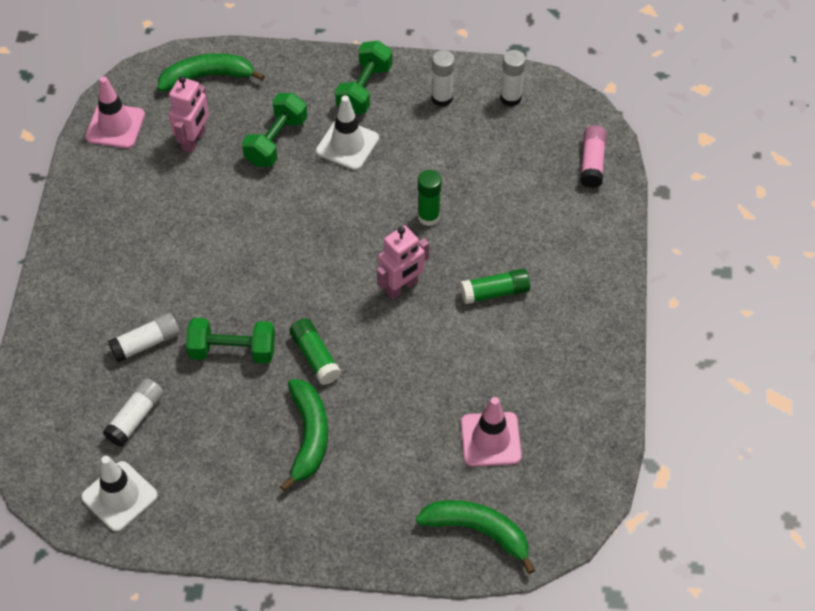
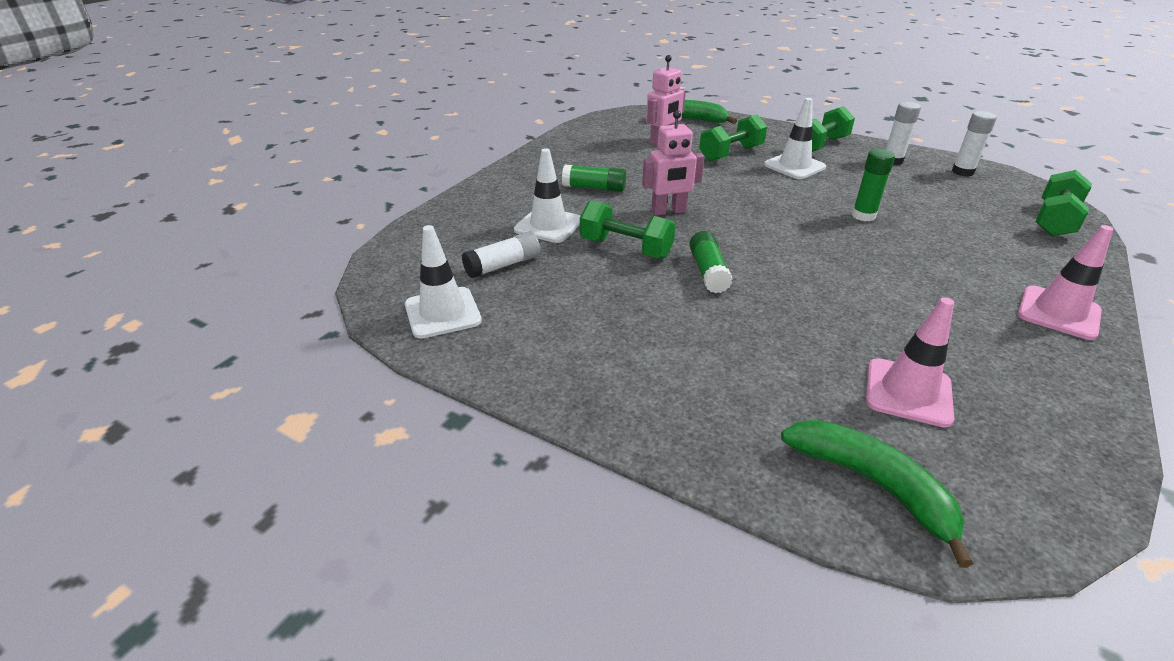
camera: 25 degrees right, 20 degrees down
pink traffic cone [86,76,145,148] -> pink traffic cone moved to [1018,225,1113,340]
white glue stick [108,313,180,362] -> white traffic cone [514,148,580,243]
green banana [280,379,328,492] -> none
pink robot [377,225,429,299] -> pink robot moved to [642,110,704,216]
green glue stick [460,268,530,304] -> green glue stick moved to [562,165,626,192]
pink glue stick [581,126,607,188] -> green dumbbell [1035,170,1092,236]

